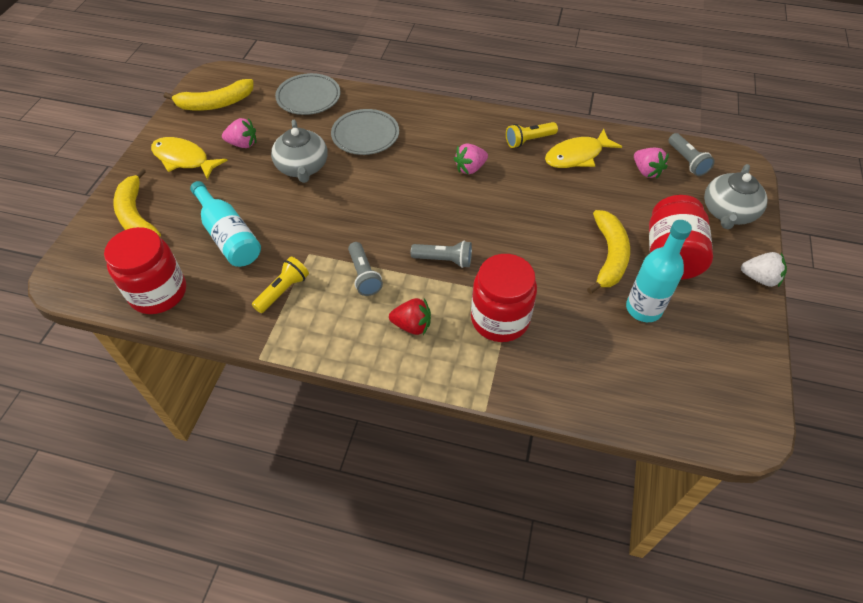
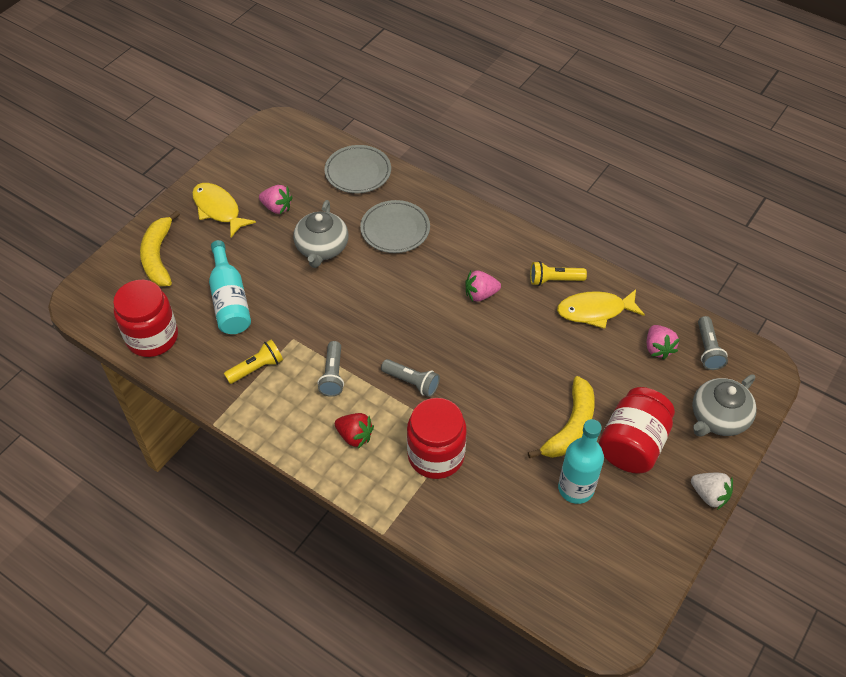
camera: 20 degrees right, 0 degrees up
yellow banana [164,79,254,110] -> none

